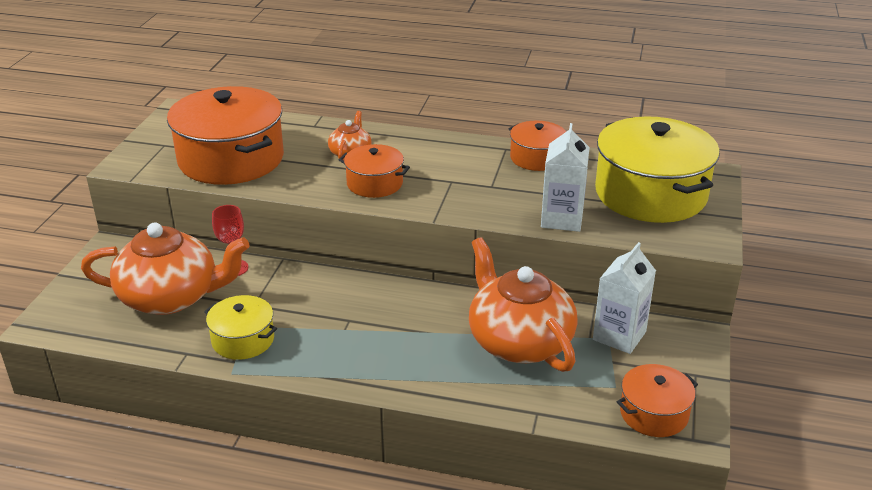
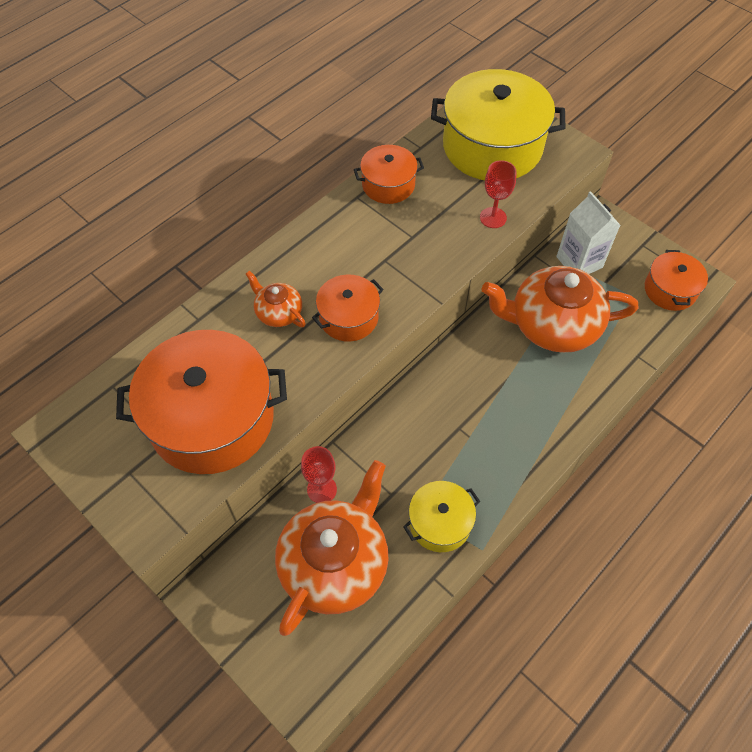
camera: 60 degrees left, 25 degrees up
white carton [541,123,590,232] -> red goblet [480,160,517,228]

